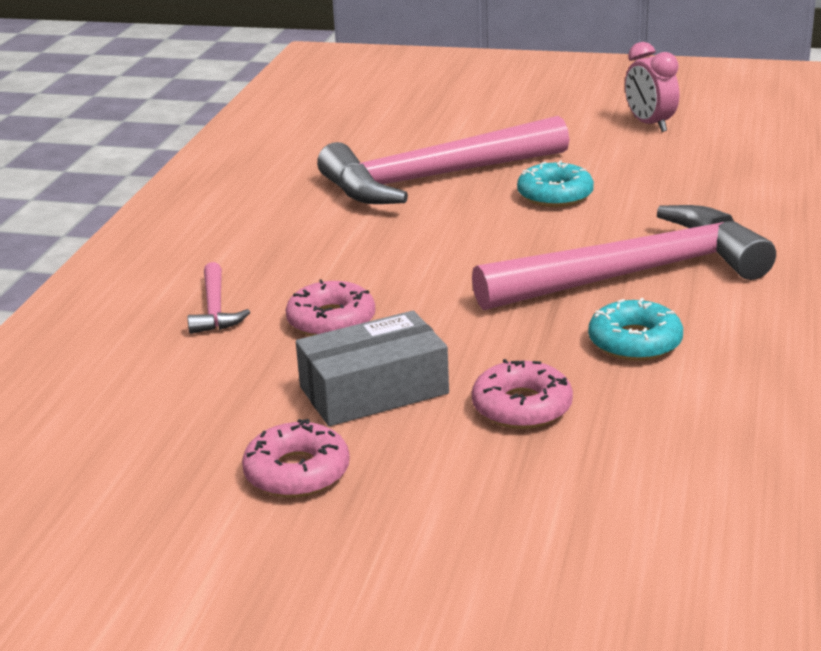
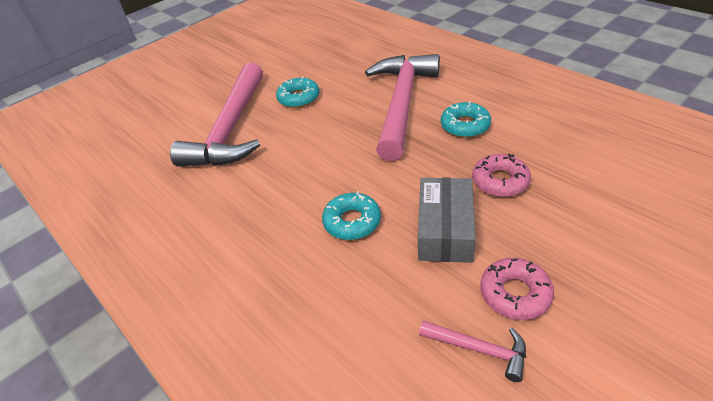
camera: 55 degrees left, 15 degrees up
pink hammer [187,262,250,334] -> pink hammer moved to [419,320,526,382]
pink donut [286,279,375,336] -> turquoise donut [322,191,381,240]
pink clock [625,42,679,132] -> none

